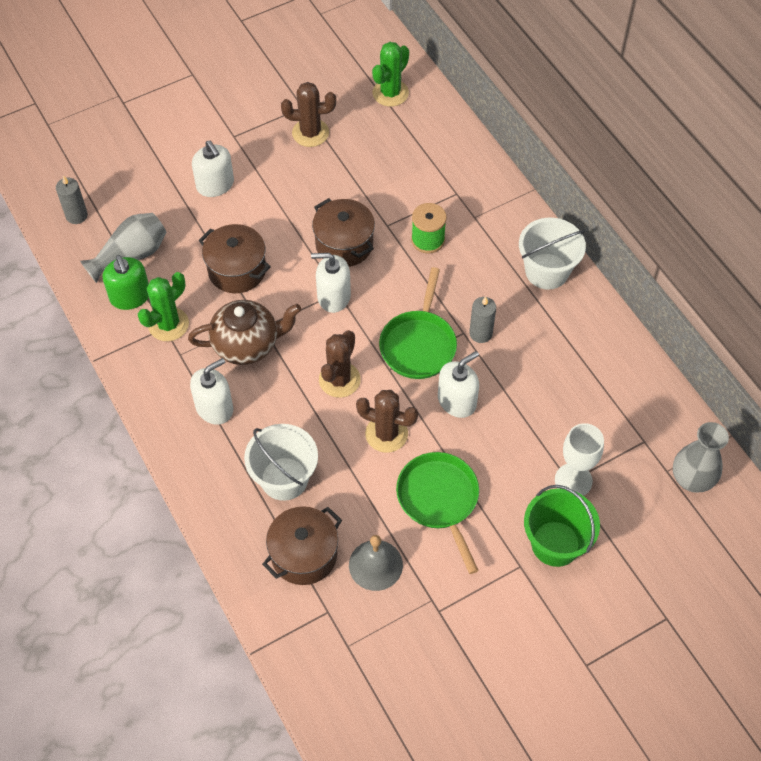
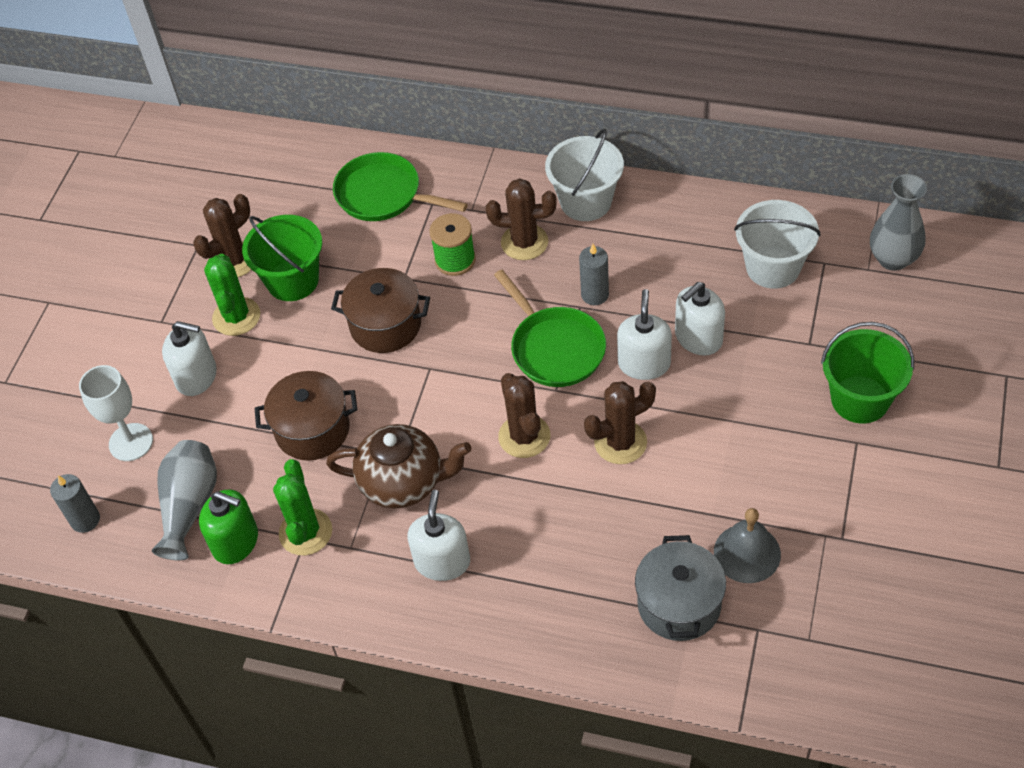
camera: 40 degrees left, 5 degrees down
brown teapot [188,300,302,365] -> brown teapot turned 60 degrees clockwise [326,424,471,508]
white bucket [244,424,318,501] -> white bucket moved to [734,200,821,289]
brown pot [262,506,342,585] -> grey pot [635,535,726,641]
white soap dispenser [311,253,351,313] -> white soap dispenser moved to [675,282,725,356]
green cactus [372,42,409,107] -> green cactus moved to [204,254,260,336]
green pan [396,452,479,574] -> green pan moved to [333,152,468,221]
white goblet [555,423,604,496] -> white goblet moved to [79,365,153,461]
none -> green bucket [242,215,322,301]
none -> brown cactus [486,178,557,260]

